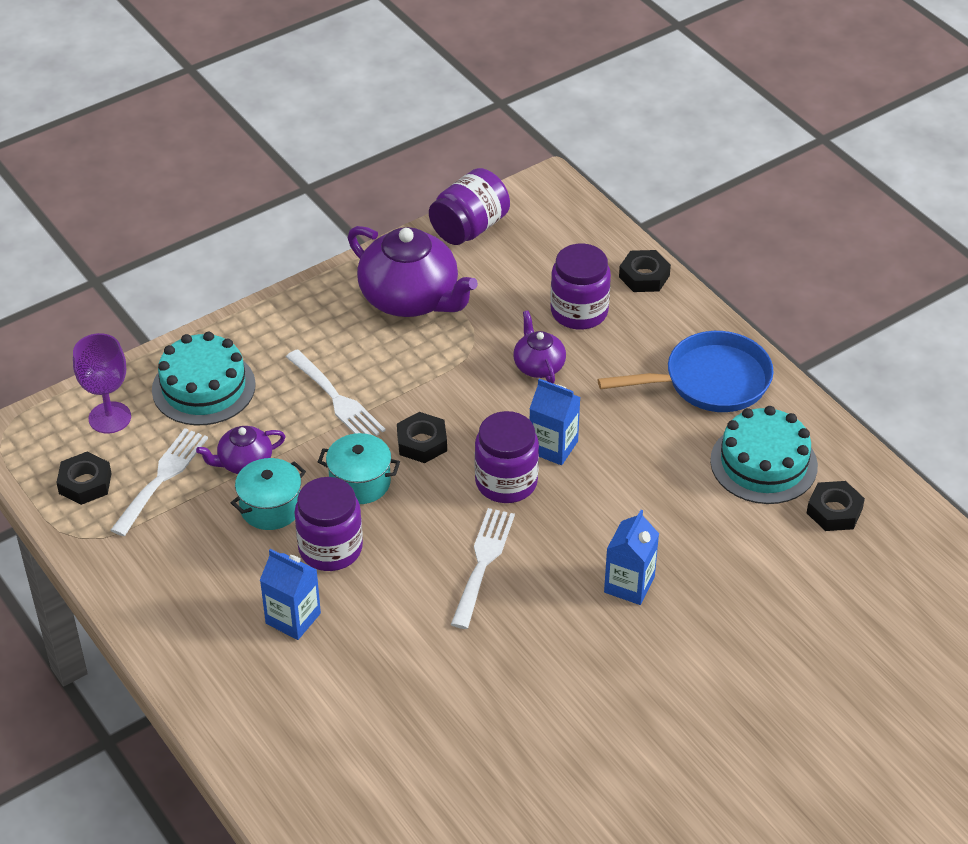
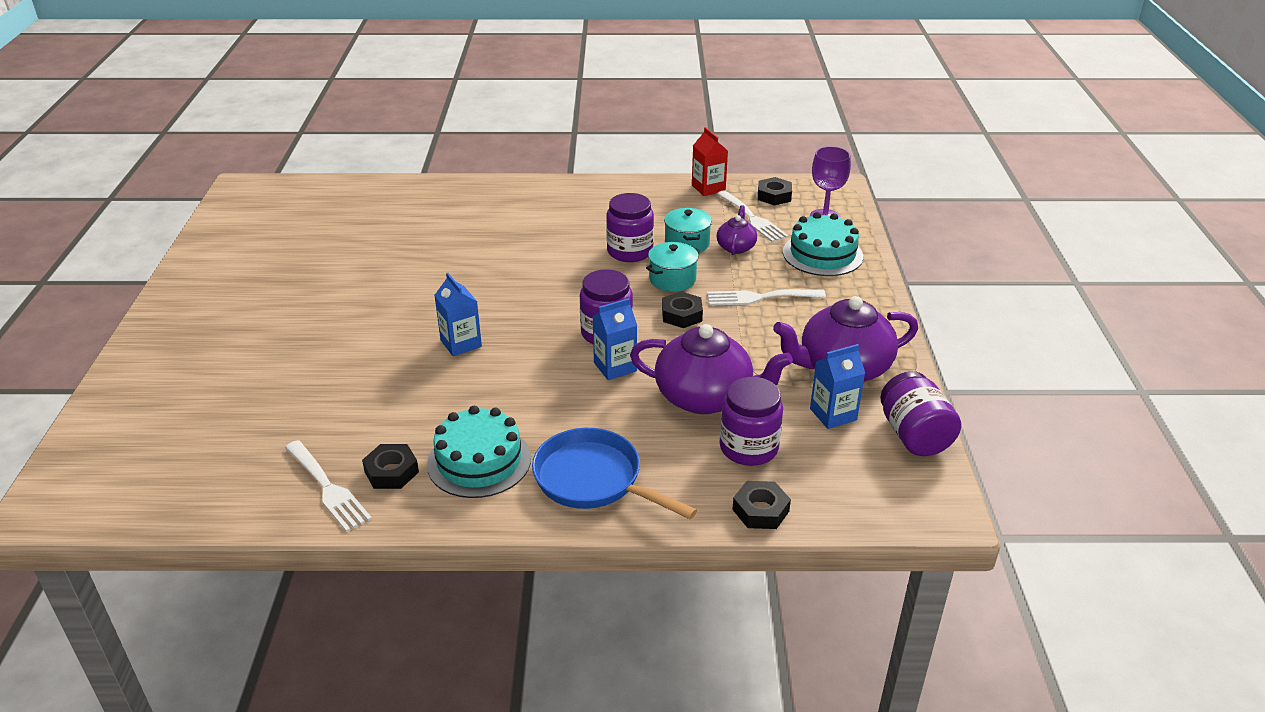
camera: 125 degrees right, 10 degrees down
blue carton [260,549,321,640] -> blue carton moved to [810,344,865,429]
white fork [451,508,515,629] -> white fork moved to [285,440,372,532]
purple teapot [513,310,566,384] -> purple teapot [630,324,793,414], size x1.96
blue pan [598,331,774,412] -> blue pan turned 105 degrees clockwise [532,428,697,519]
none -> red carton [692,127,728,196]

